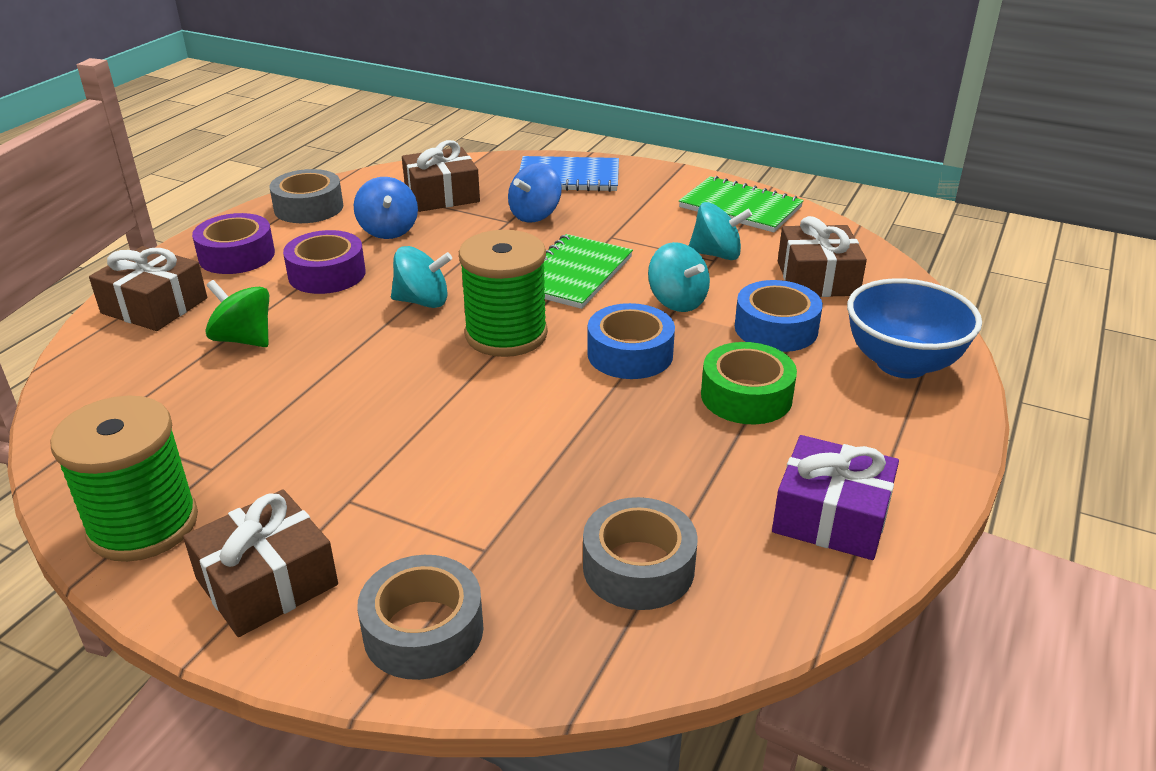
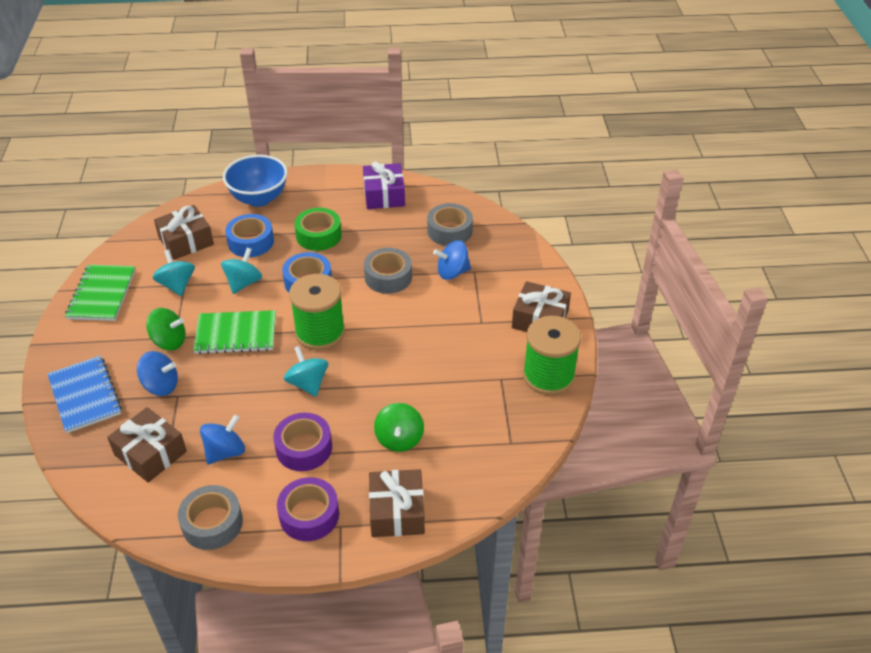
camera: 120 degrees left, 10 degrees up
grey tape [357,555,484,680] -> grey tape moved to [364,248,412,294]
none -> green spinning top [146,308,186,350]
none -> blue spinning top [433,240,471,280]

